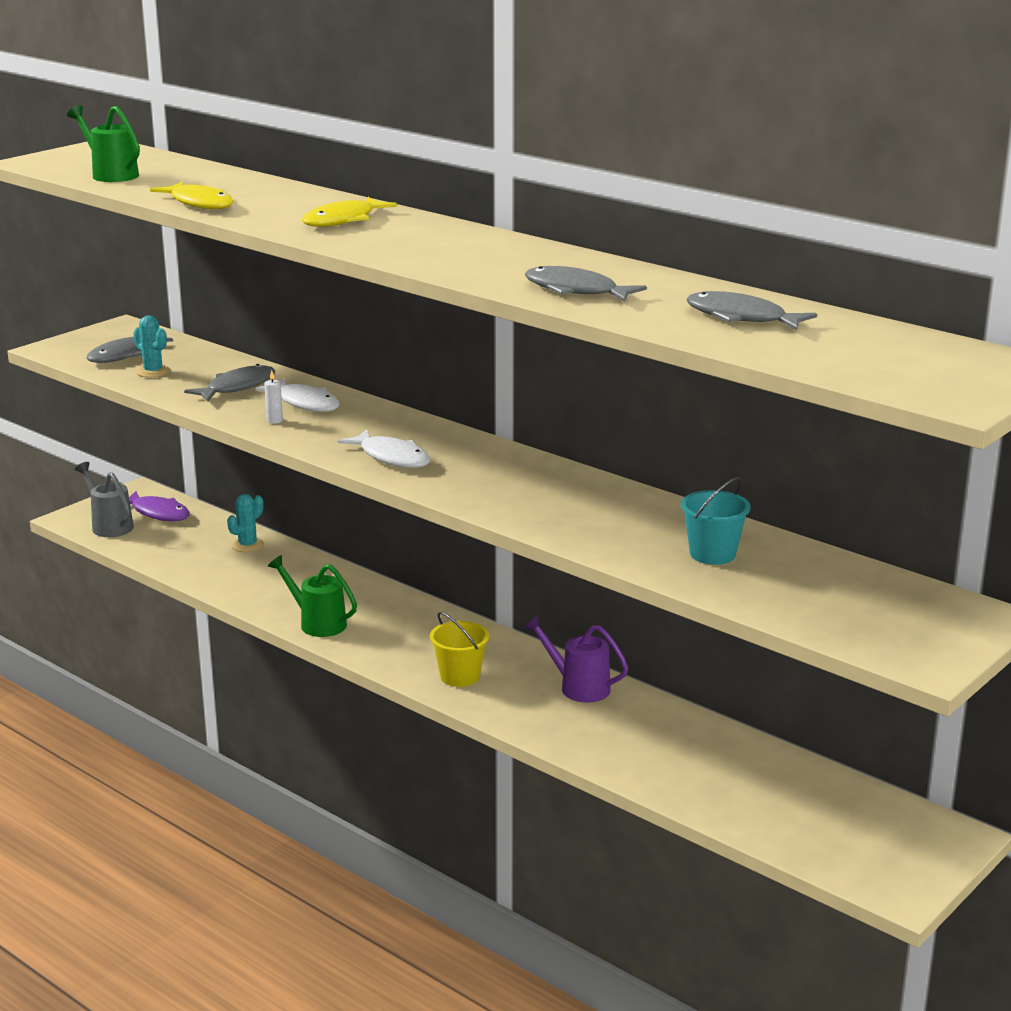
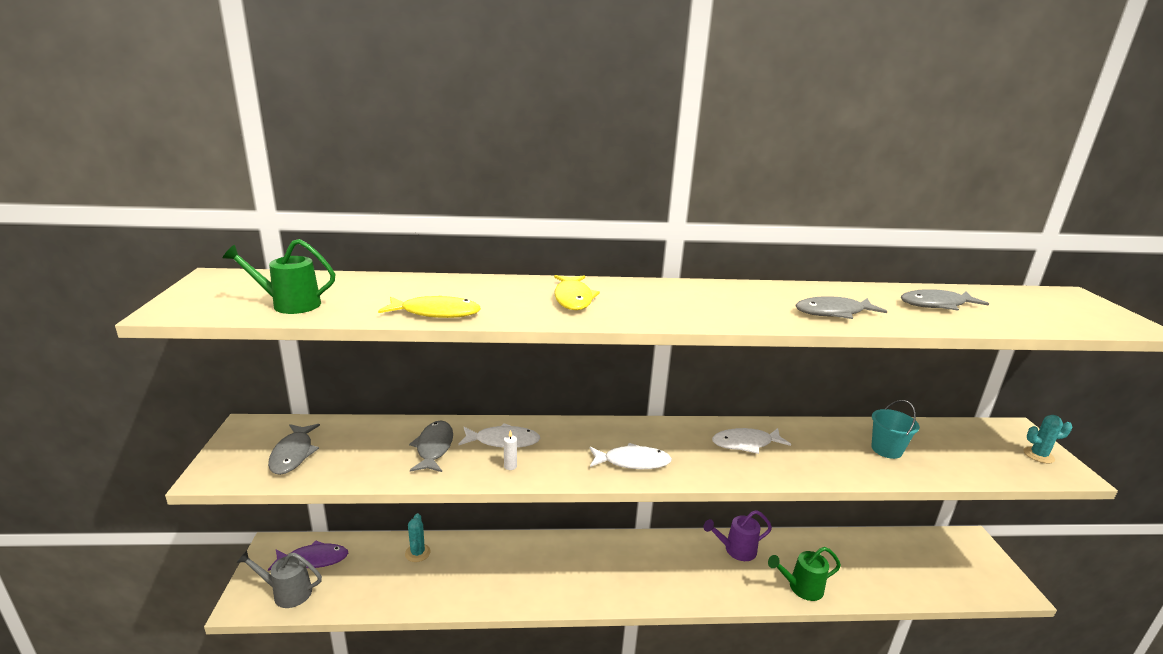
camera: 45 degrees left, 0 degrees up
turquoise cactus [133,315,170,378] -> turquoise cactus moved to [1023,415,1072,464]
green watering can [268,555,357,637] -> green watering can moved to [768,547,841,601]
yellow bucket [430,612,489,687] -> none
none -> white fish [712,428,791,454]

